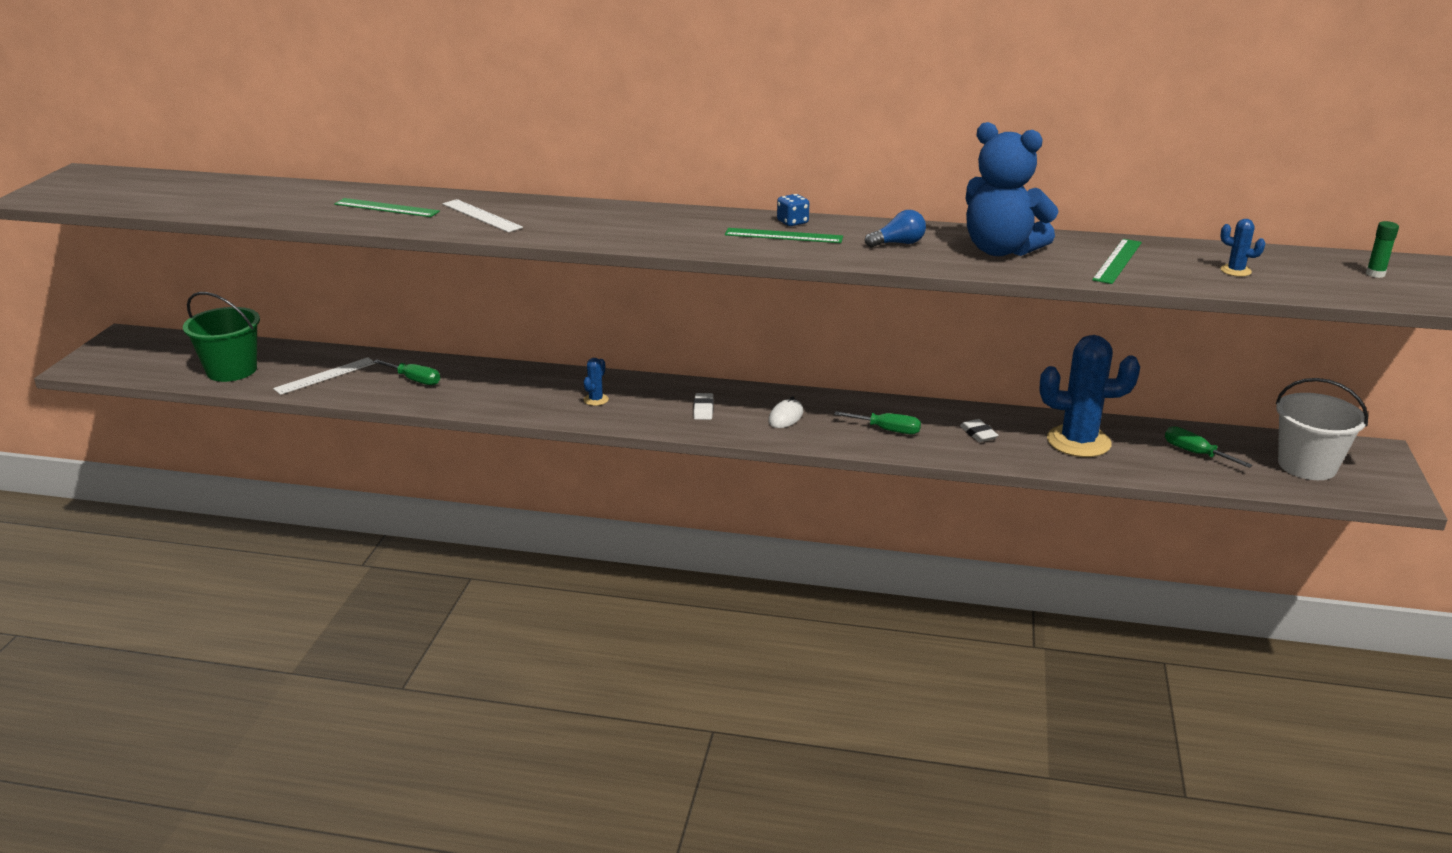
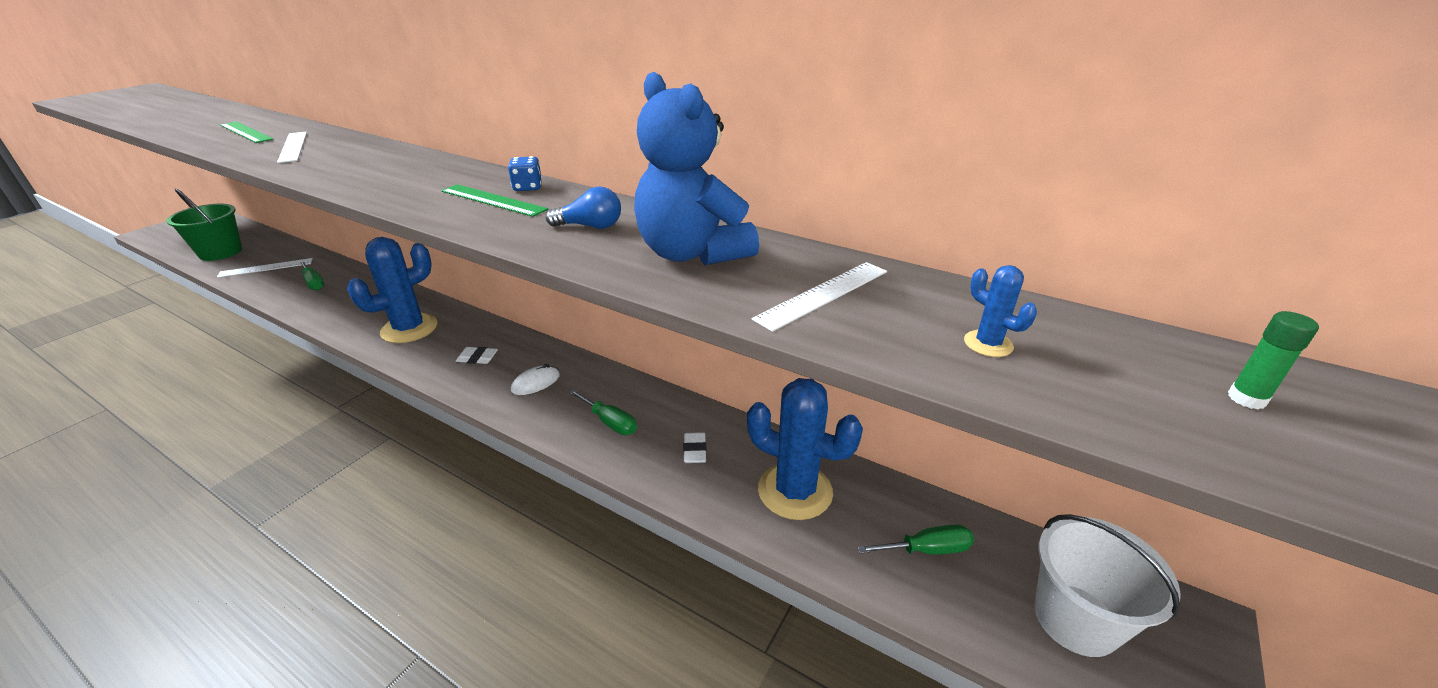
camera: 20 degrees right, 5 degrees up
blue cactus [583,358,609,406] -> blue cactus [347,237,438,343], size x2.36
white eraser [693,393,714,420] -> white eraser turned 75 degrees clockwise [456,347,498,364]
green ruler [1092,239,1142,284] -> white ruler [752,262,887,332]
green screwdriver [1165,426,1253,468] -> green screwdriver turned 105 degrees clockwise [857,524,974,555]

